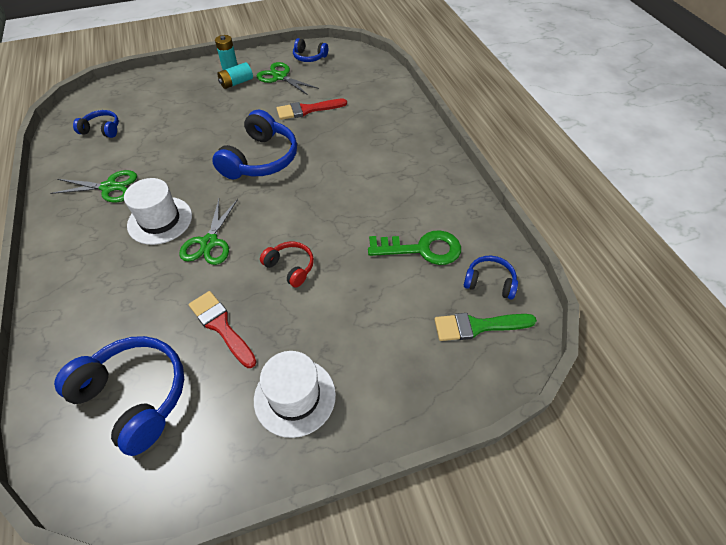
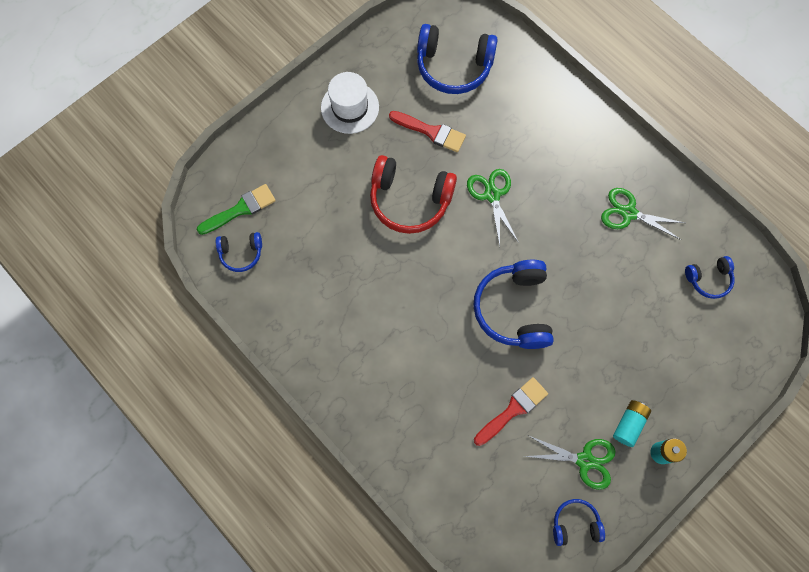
camera: 155 degrees right, 20 degrees up
green scissors [51,170,137,203] -> green scissors turned 45 degrees clockwise [601,188,685,240]
white hat [124,178,192,245] -> none
red headphones [260,242,314,288] -> red headphones [370,155,457,234], size x1.89
green key [368,230,461,265] -> none

